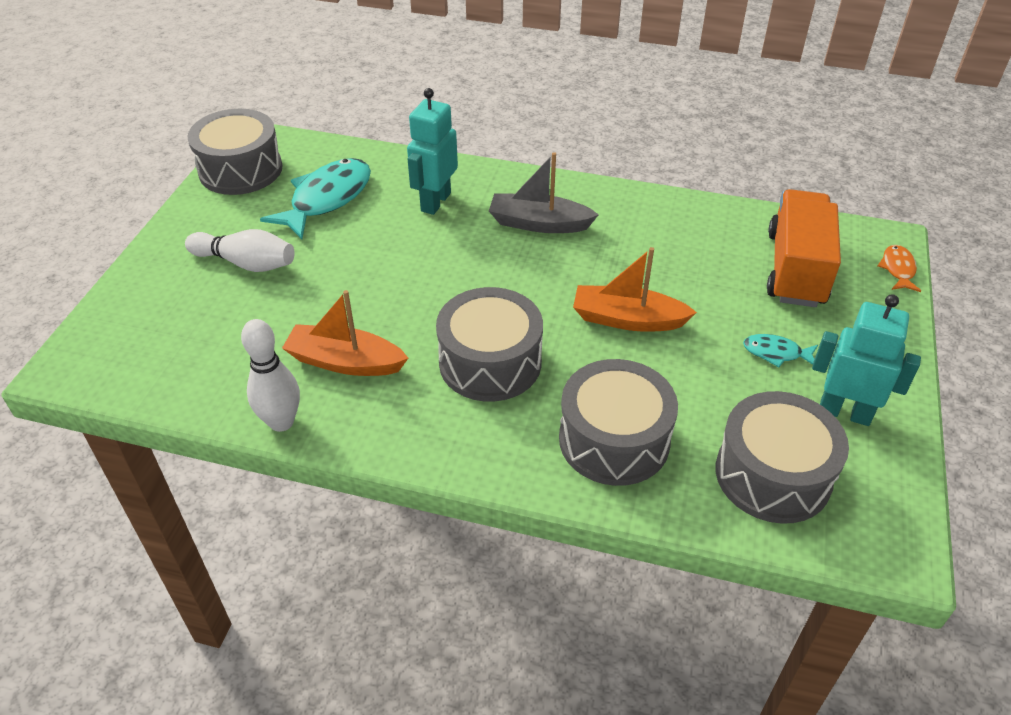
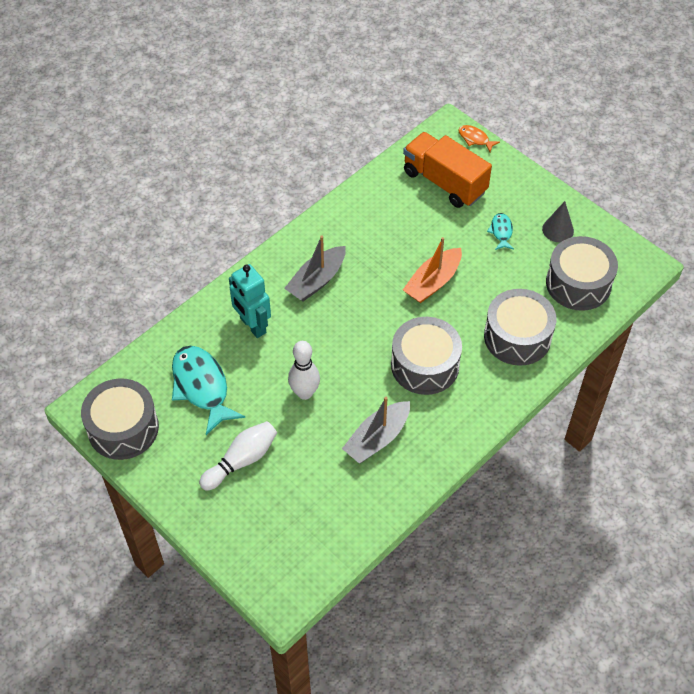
camera: 60 degrees left, 10 degrees up
white bowling pin [241,319,300,432] -> white bowling pin moved to [288,341,320,400]
orange boat [282,290,408,376] -> grey boat [342,397,410,464]
turquoise fish [743,334,818,367] -> turquoise fish turned 135 degrees clockwise [487,213,514,250]
turquoise robot [812,294,921,426] -> grey cone [542,201,574,242]

